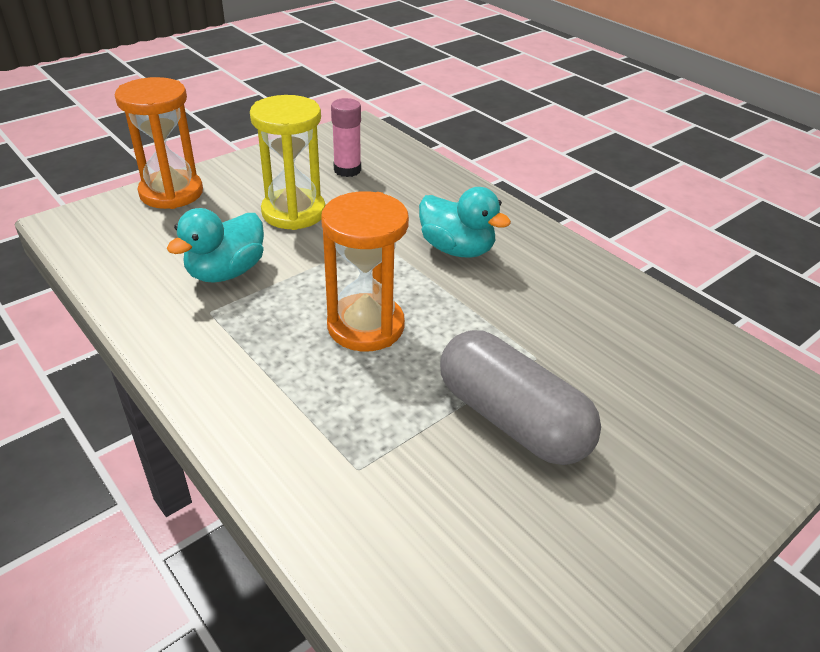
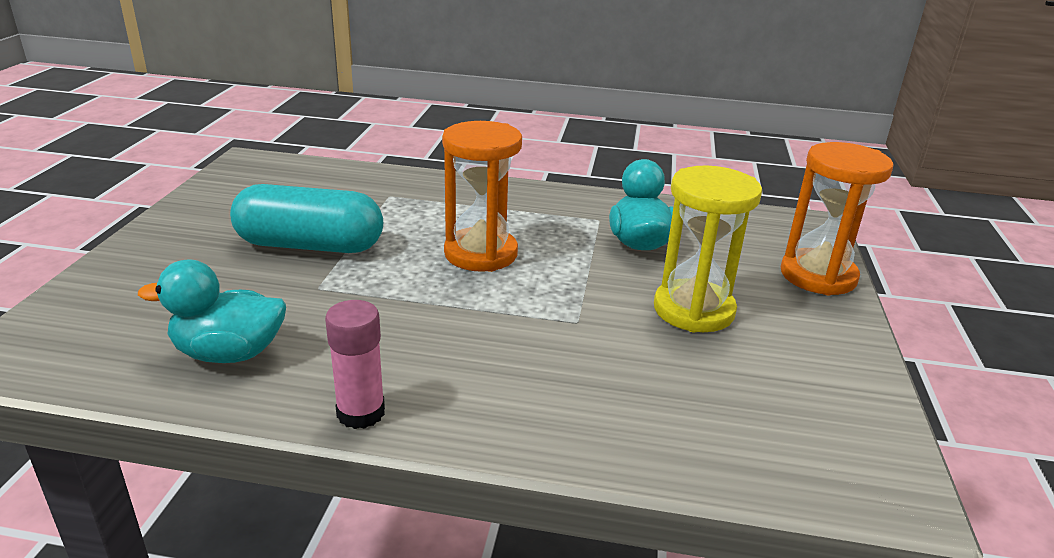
camera: 140 degrees right, 10 degrees down
pink glue stick [331,98,361,177] -> pink glue stick moved to [325,300,385,429]
turquoise duck [419,187,511,258] -> turquoise duck moved to [138,259,286,363]
grey capsule [440,330,601,465] -> turquoise capsule [230,184,383,253]

